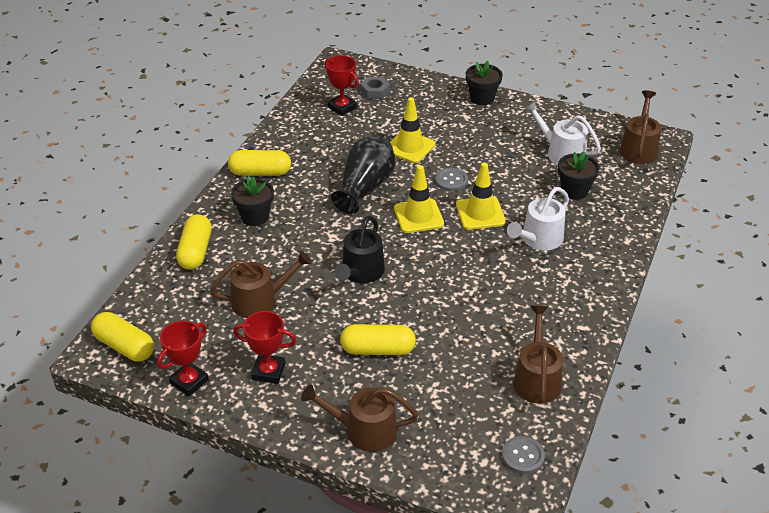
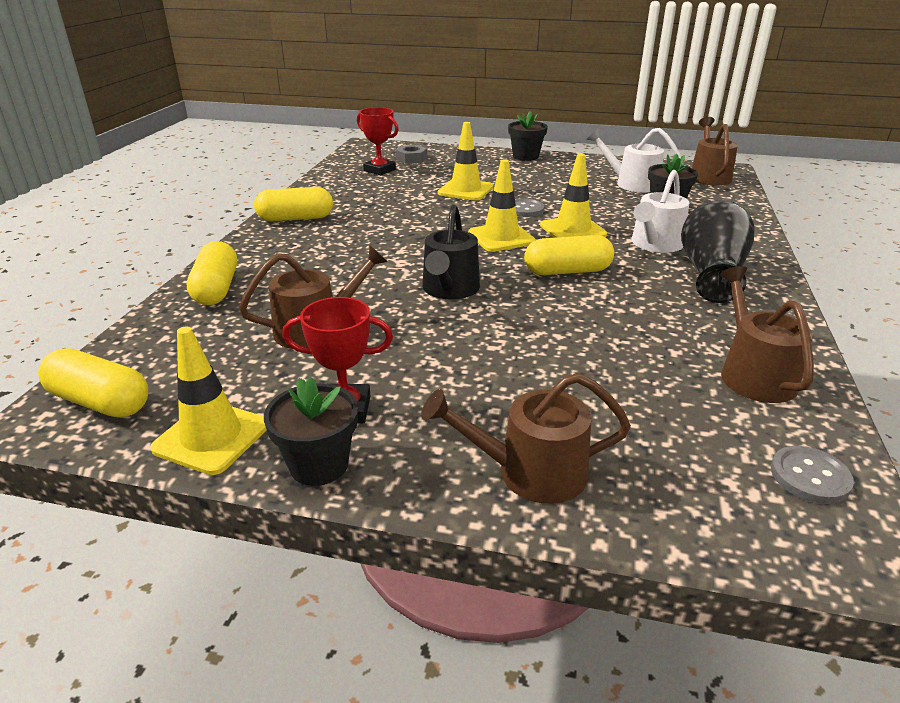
camera: 10 degrees left, 10 degrees down
red trophy [157,321,209,396] -> yellow traffic cone [150,327,267,475]
black flower pot [231,176,274,226] -> black flower pot moved to [264,377,358,486]
black vase [331,136,396,214] -> black vase moved to [681,200,755,303]
yellow capsule [340,324,416,355] -> yellow capsule moved to [524,235,614,275]

